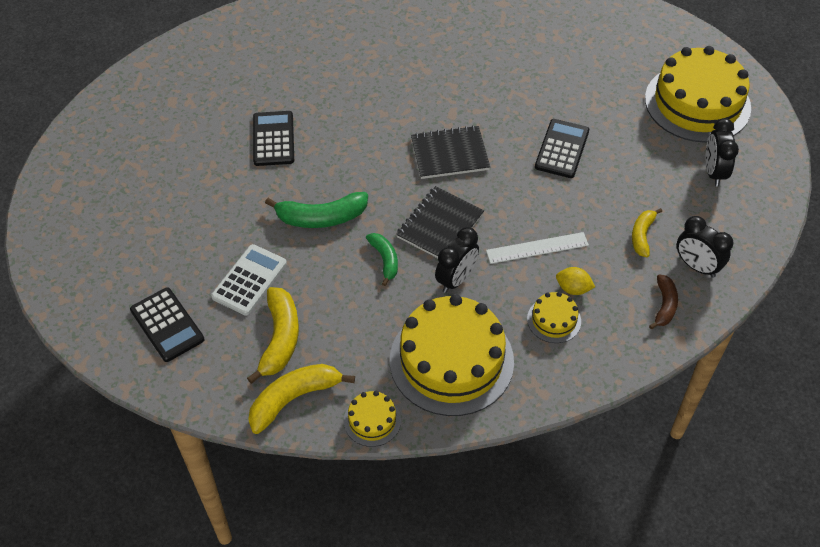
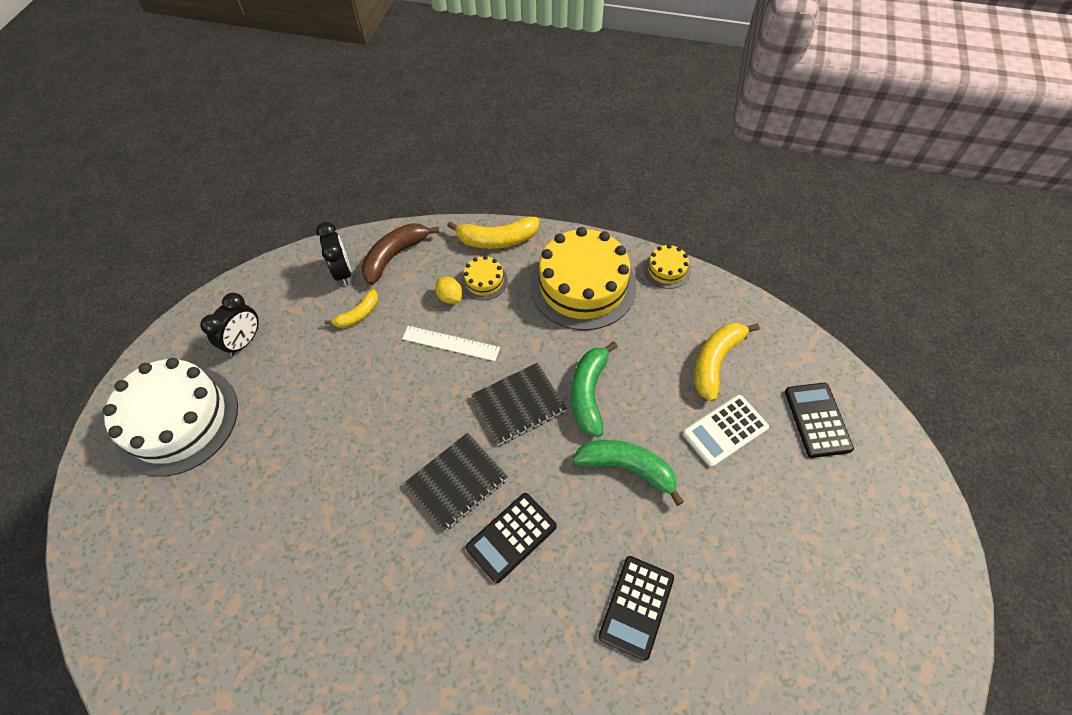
camera: 150 degrees left, 5 degrees up
yellow banana [248,364,355,434] -> yellow banana moved to [447,217,539,249]
green banana [366,233,398,286] -> green banana [571,342,618,437], size x1.64
black notebook [411,125,490,179] -> black notebook turned 60 degrees counterclockwise [404,433,508,532]
black clock [435,227,479,293] -> none
black calculator [535,119,589,178] -> black calculator moved to [466,493,557,583]
yellow cake [645,46,751,143] -> white cake [103,358,238,477]
brown banana [649,274,678,329] -> brown banana [361,223,439,285], size x1.64

